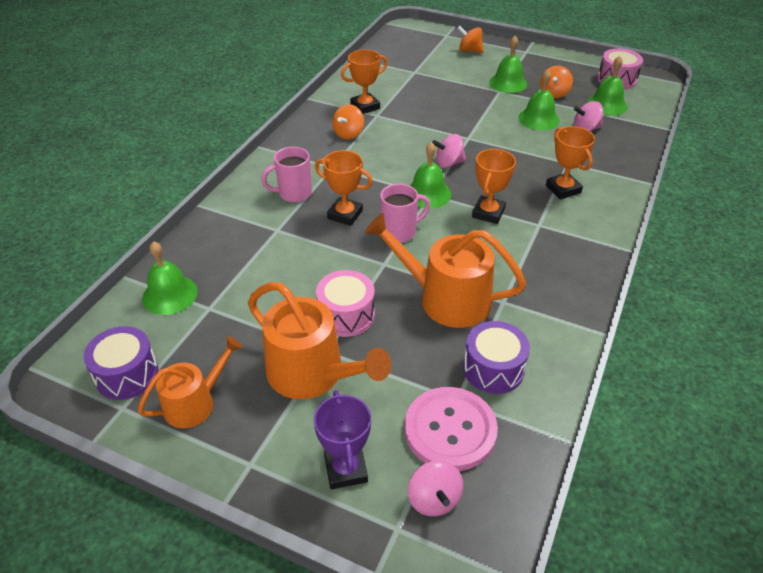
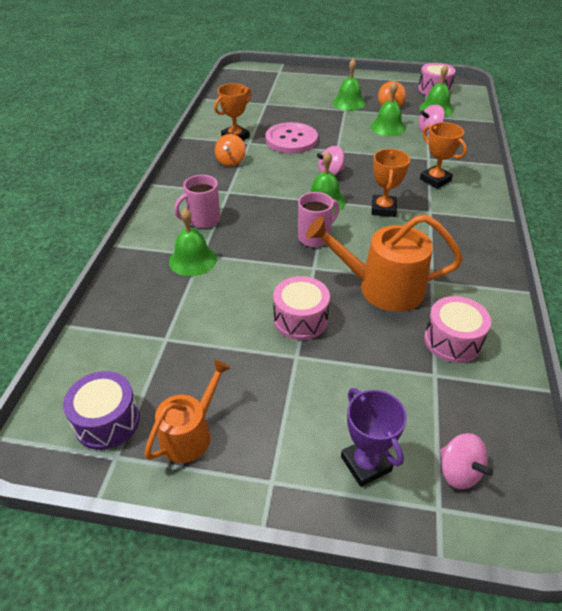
camera: 15 degrees left, 0 degrees up
green bell [142,241,198,315] -> green bell moved to [169,208,217,276]
orange watering can [248,282,391,399] -> none
orange trophy [315,150,373,226] -> none
pink button [404,387,498,471] -> pink button moved to [265,122,318,154]
orange spinning top [457,26,484,53] -> none
purple drum [463,321,530,394] -> pink drum [424,296,491,363]

